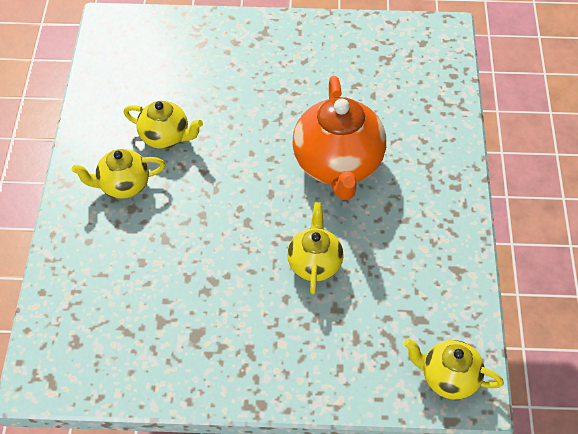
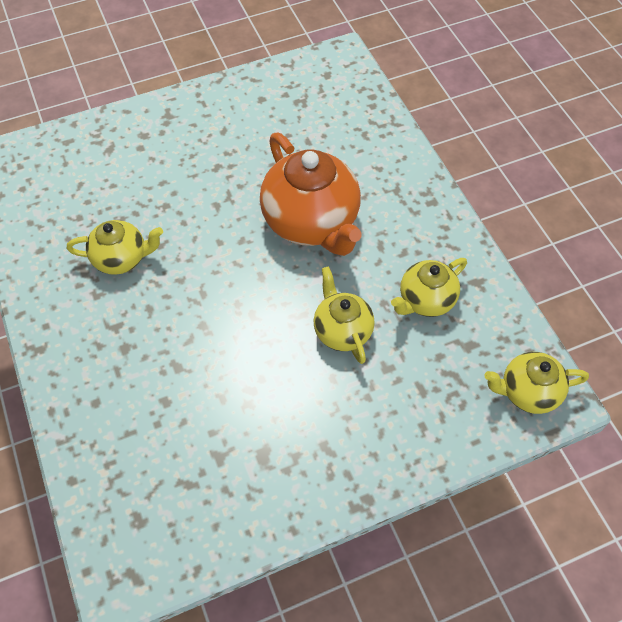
camera: 25 degrees left, 5 degrees up
yellow teapot [72,149,165,199] -> yellow teapot moved to [391,258,467,317]

